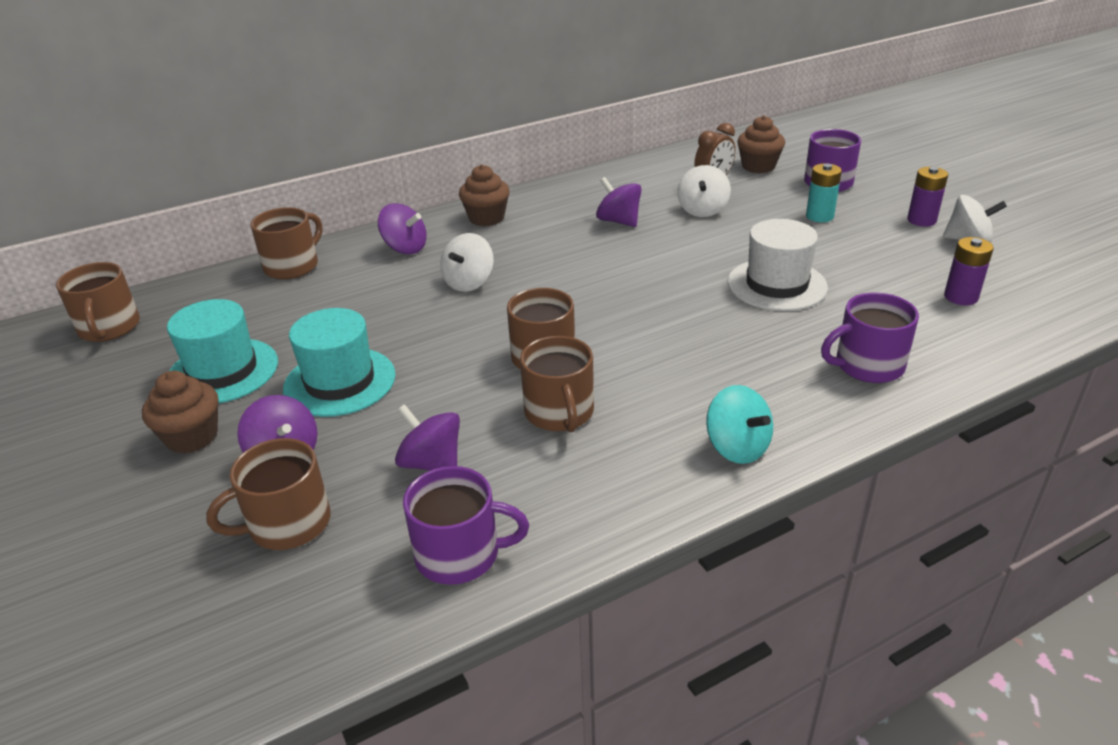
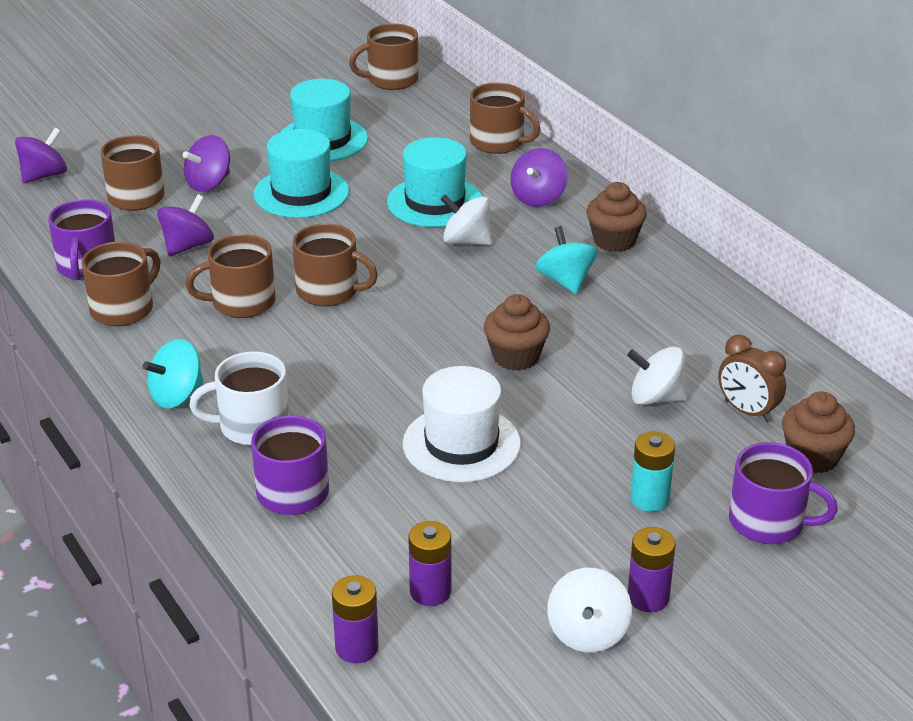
camera: 85 degrees right, 0 degrees up
brown cupcake [142,371,218,454] -> brown cupcake moved to [484,294,550,371]
purple spinning top [596,177,642,227] -> purple spinning top moved to [15,128,67,183]
none -> brown mug [82,242,161,326]
none -> white mug [189,351,289,445]
none -> purple battery [332,575,379,663]
none -> turquoise hat [387,137,482,227]
none -> turquoise spinning top [535,226,598,294]

